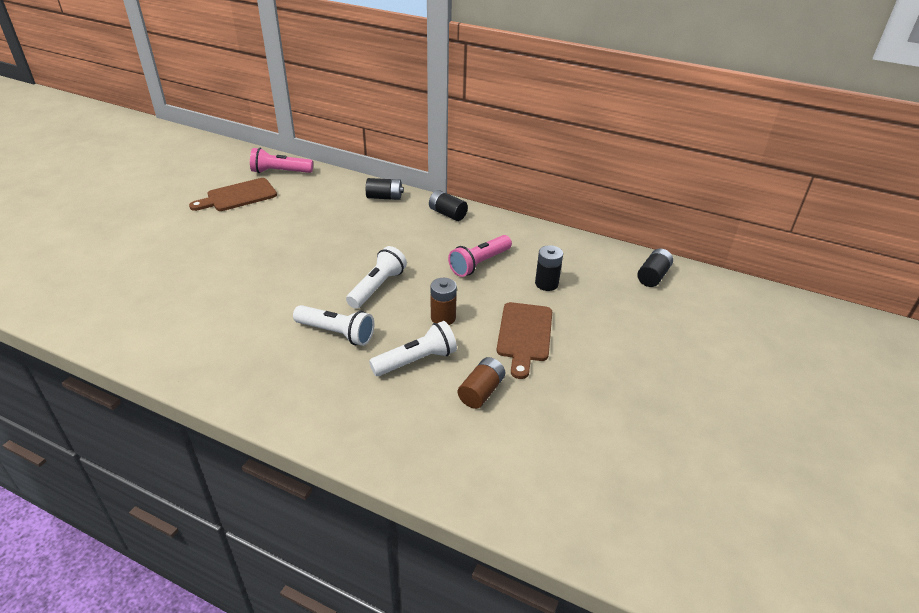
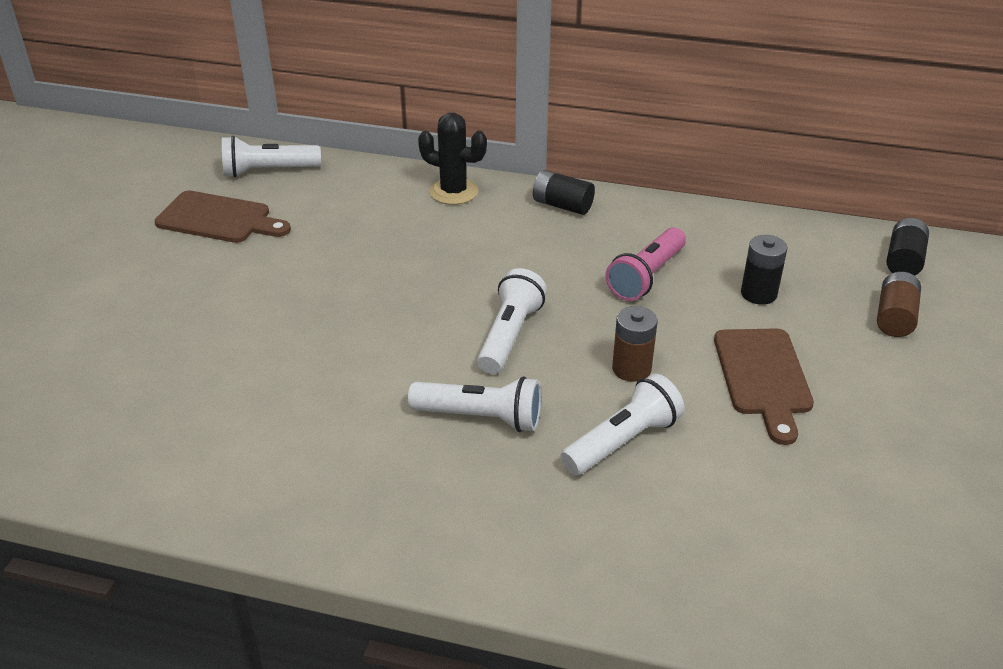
camera: 10 degrees left, 0 degrees up
brown cutting board [189,178,277,211] -> brown cutting board turned 120 degrees counterclockwise [155,191,291,243]
pink flashlight [250,148,313,173] -> white flashlight [222,136,321,177]
black battery [366,178,404,200] -> black cactus [418,113,487,205]
brown battery [458,357,506,409] -> brown battery moved to [877,272,921,337]

